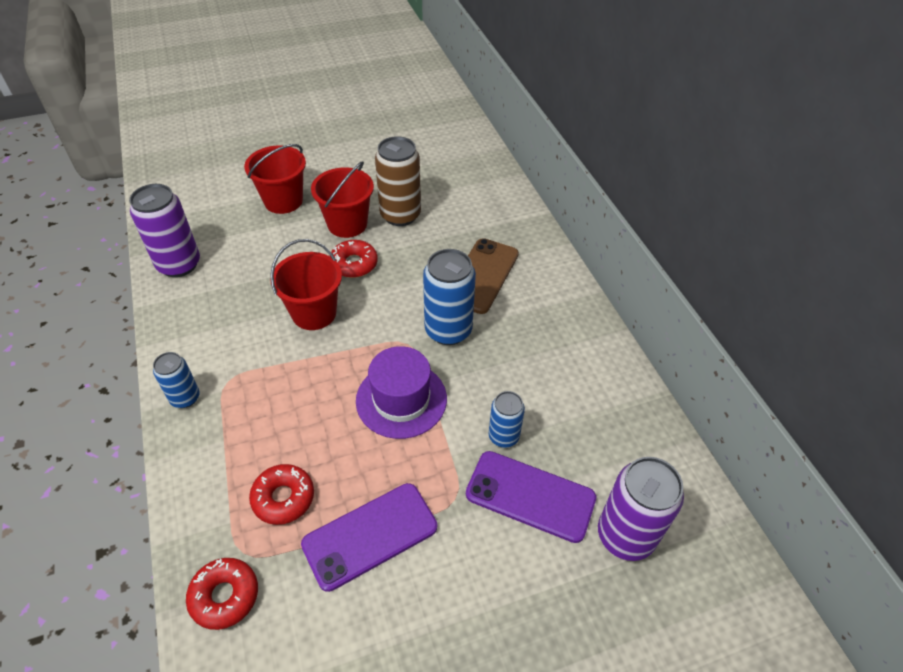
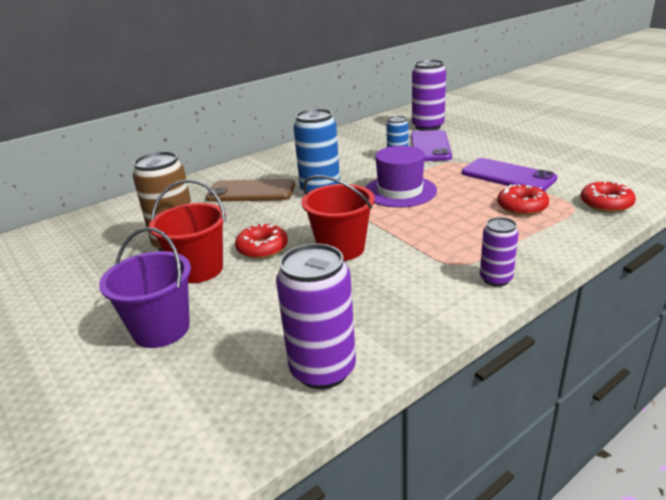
camera: 105 degrees left, 20 degrees down
blue can [153,352,200,408] -> purple can [480,217,519,287]
red bucket [244,144,306,214] -> purple bucket [99,227,191,348]

